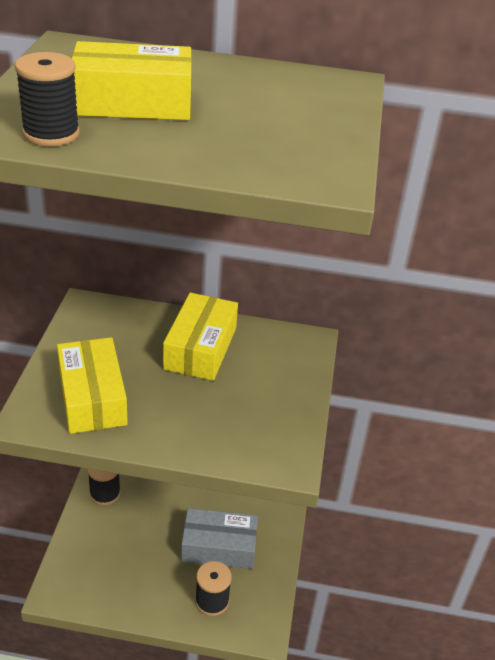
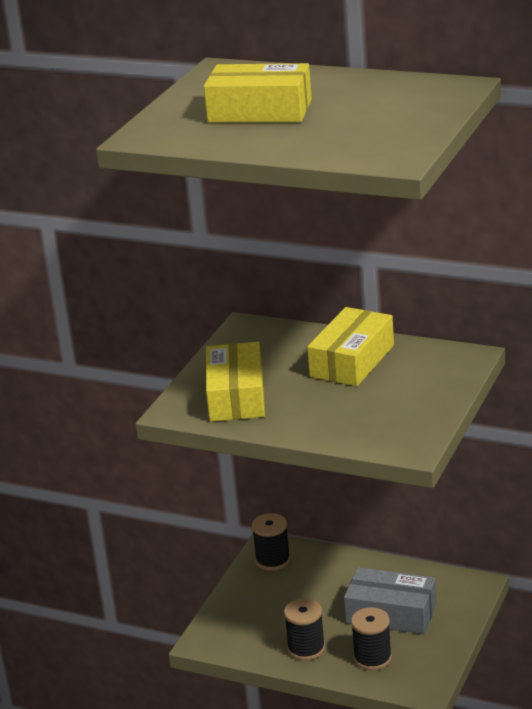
camera: 20 degrees right, 10 degrees down
black spool [15,52,80,146] -> black spool moved to [284,598,325,661]

